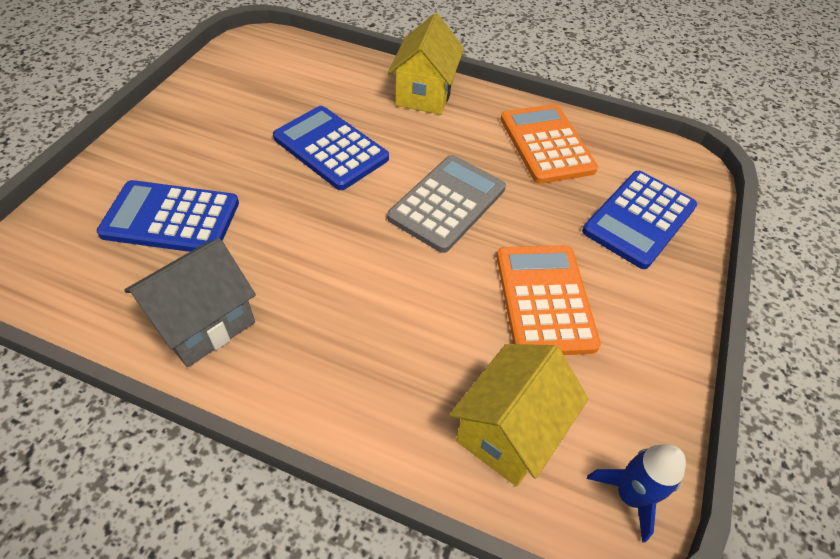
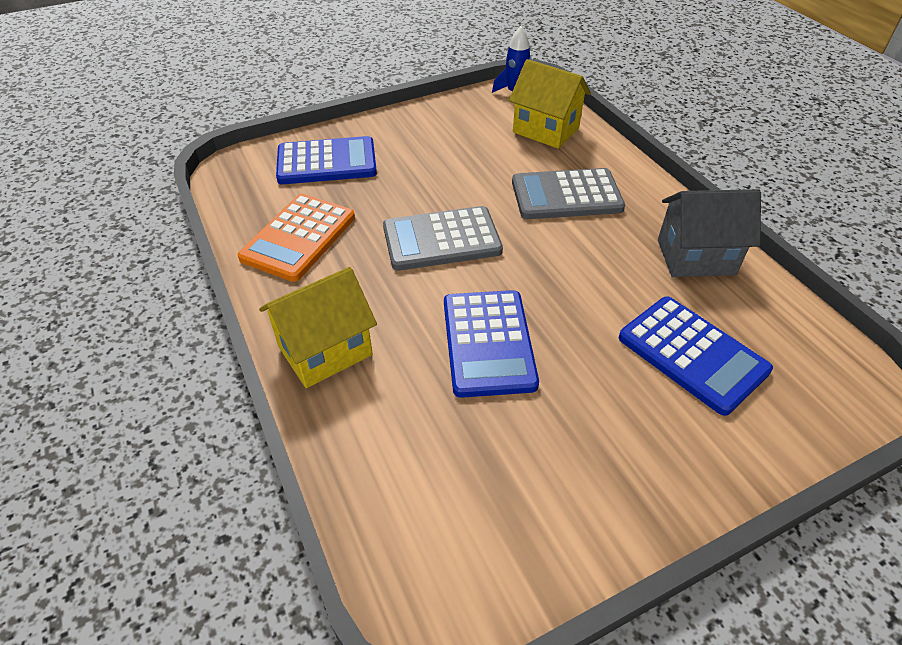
camera: 135 degrees left, 5 degrees down
yellow house [449,344,588,487] -> yellow house turned 45 degrees clockwise [509,59,591,149]
orange calculator [497,245,601,355] -> none
none -> grey calculator [512,168,625,219]

